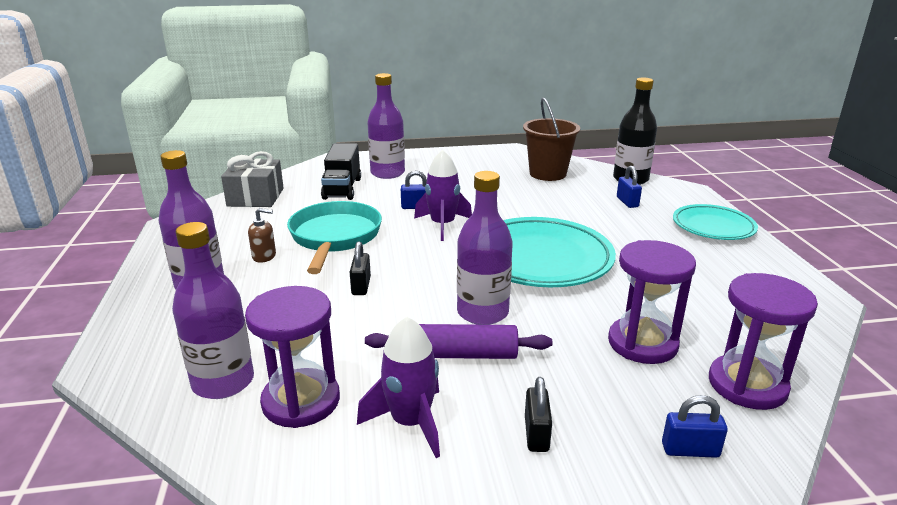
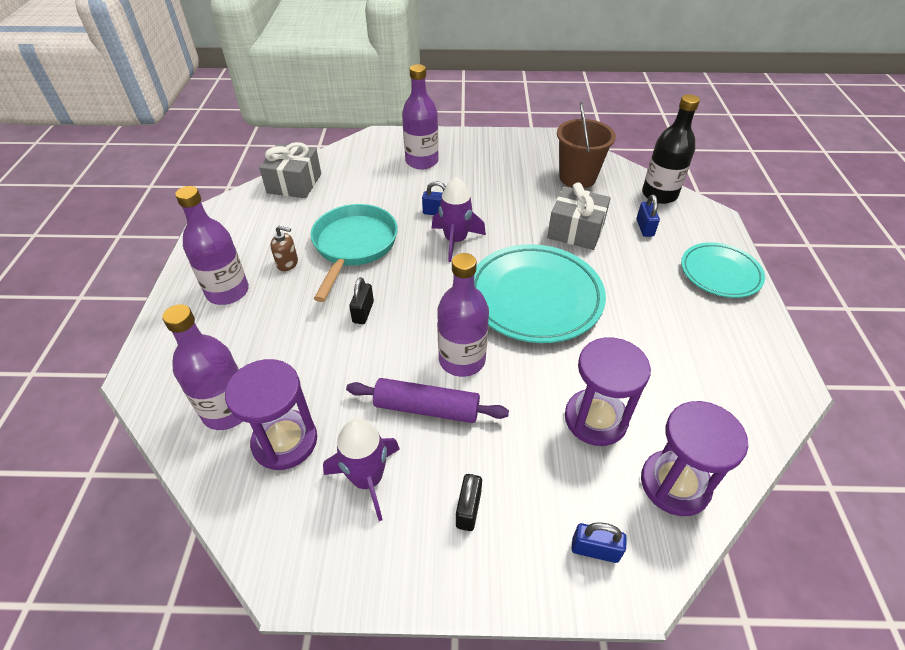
camera: 10 degrees right, 20 degrees up
black truck [321,143,361,200] -> none
none -> grey gift [547,182,611,250]

